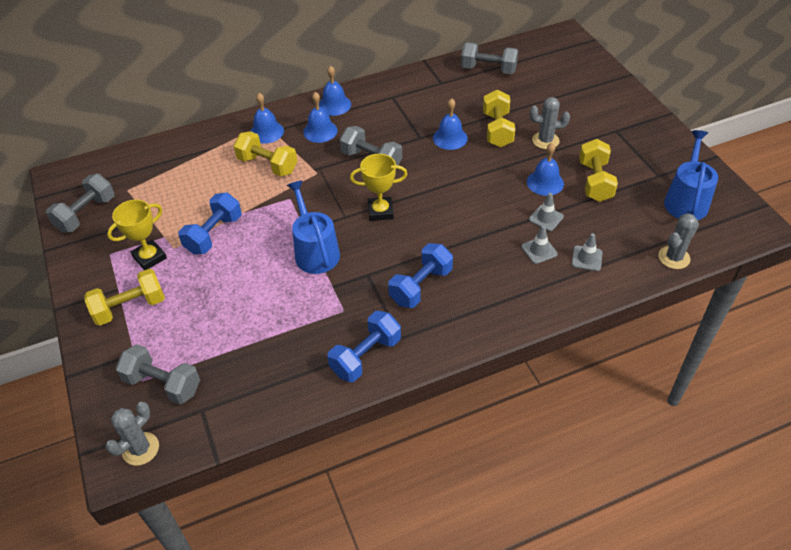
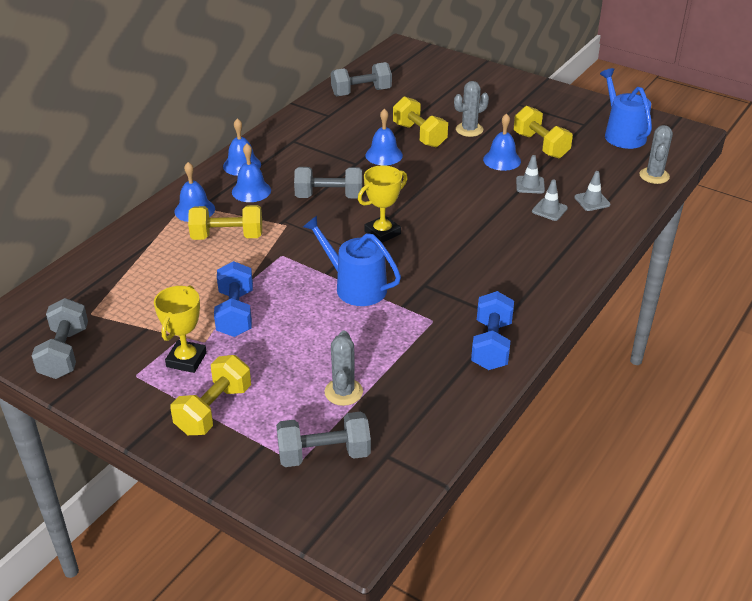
camera: 35 degrees left, 10 degrees down
grey cactus [105,402,159,466] -> grey cactus moved to [325,330,363,406]
blue dumbbell [388,243,453,308] -> none

